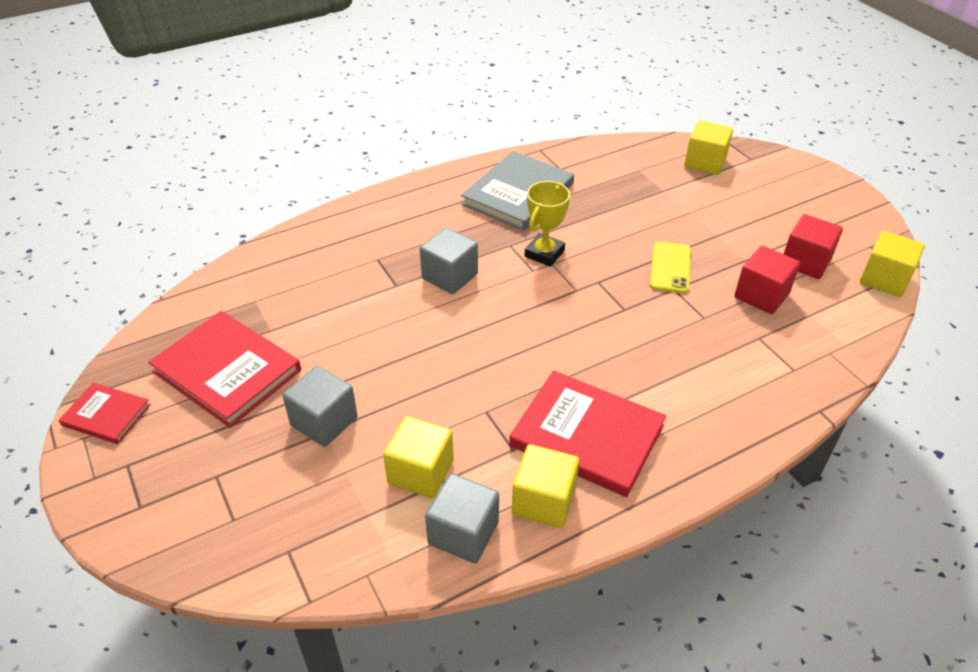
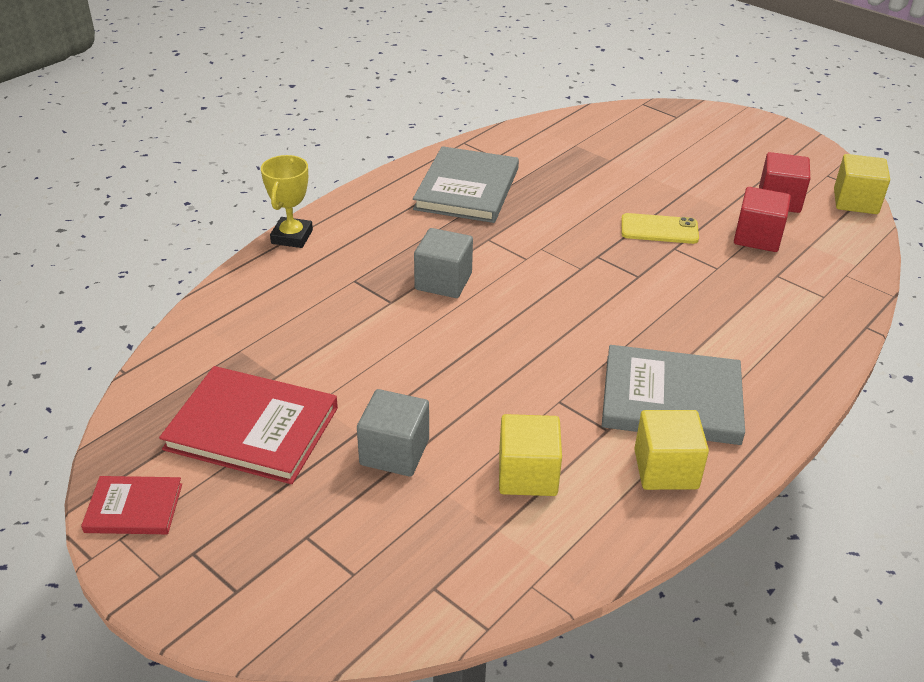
camera: 20 degrees left, 5 degrees down
grey cube [425,473,499,563] -> none
red book [509,371,666,497] -> grey book [602,345,745,445]
yellow trophy [525,181,570,267] -> yellow trophy moved to [261,155,313,248]
yellow phone [650,242,691,294] -> yellow phone turned 75 degrees counterclockwise [621,213,699,244]
yellow cube [684,120,733,175] -> none

